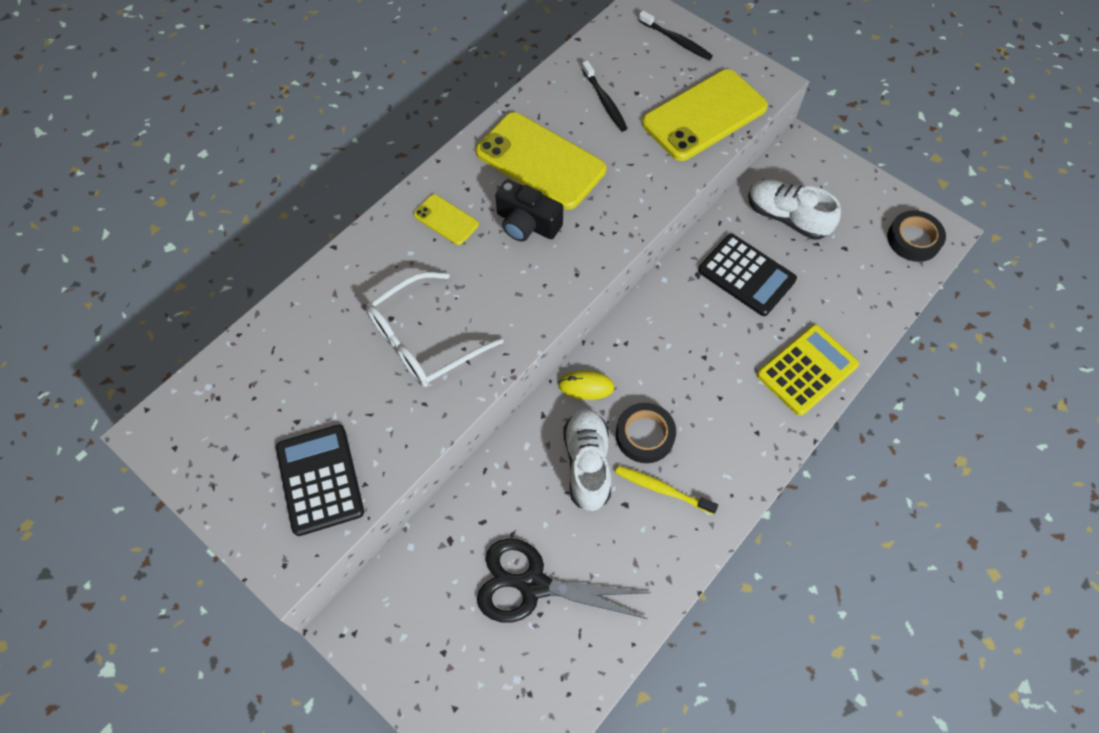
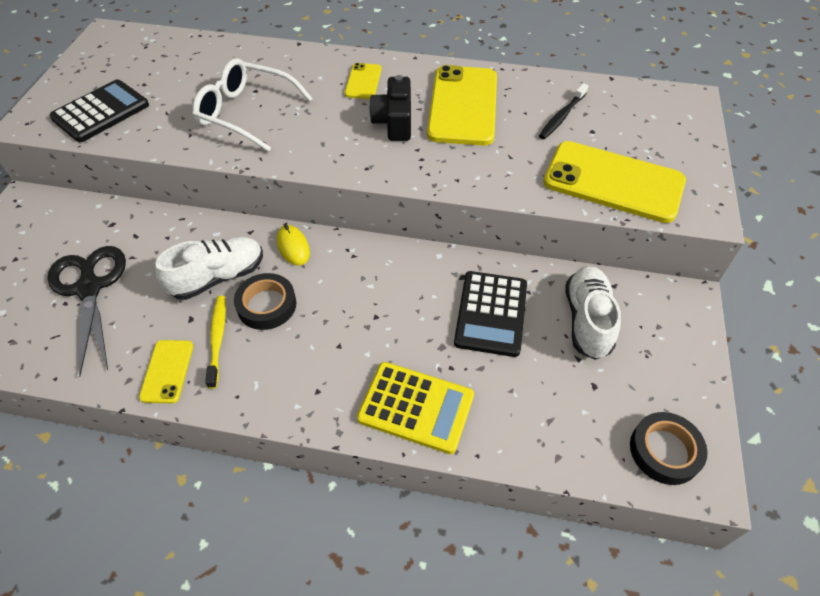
camera: 60 degrees right, 10 degrees down
black toothbrush [638,11,713,60] -> none
none -> yellow phone [139,340,194,403]

